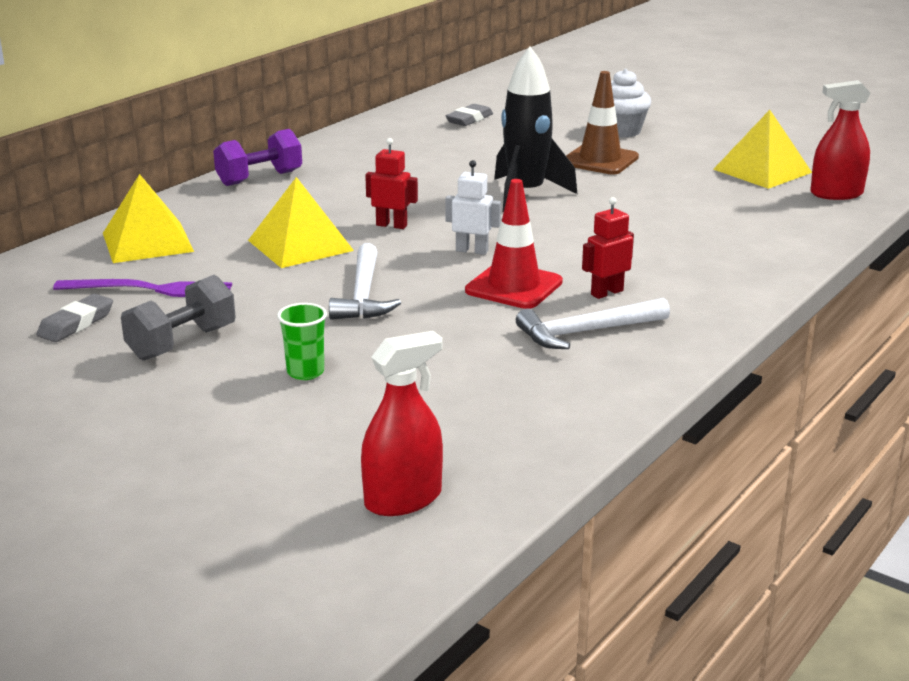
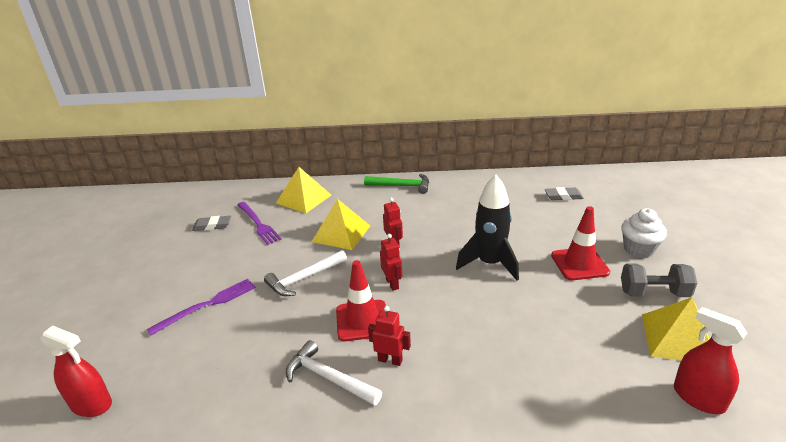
camera: 55 degrees right, 5 degrees up
grey dumbbell [121,275,236,361] -> grey dumbbell moved to [621,264,697,297]
purple dumbbell [213,129,302,186] -> green hammer [364,174,429,194]
green cup [277,303,327,380] -> purple fork [147,279,256,335]
white robot [445,160,501,255] -> red robot [380,234,402,291]
brown traffic cone [566,71,639,174] -> red traffic cone [551,206,610,280]

